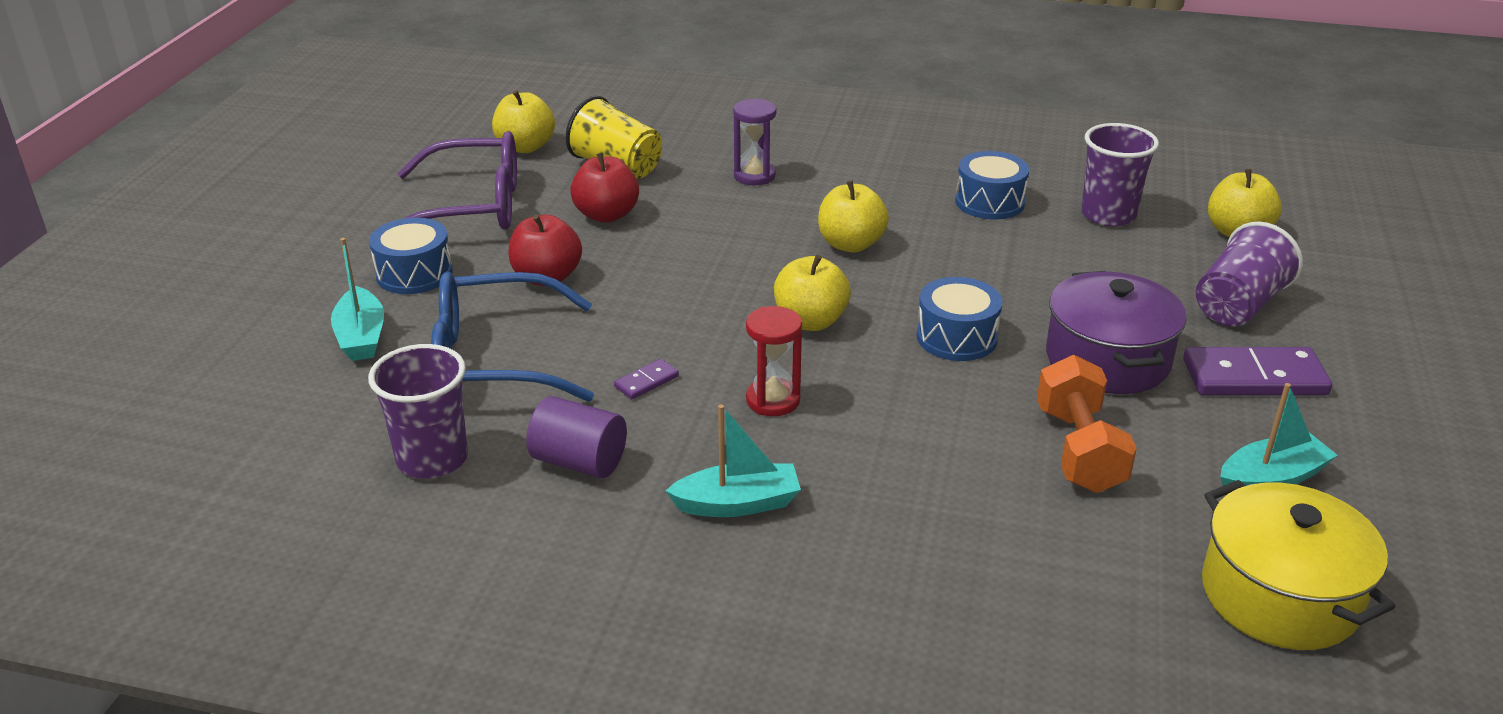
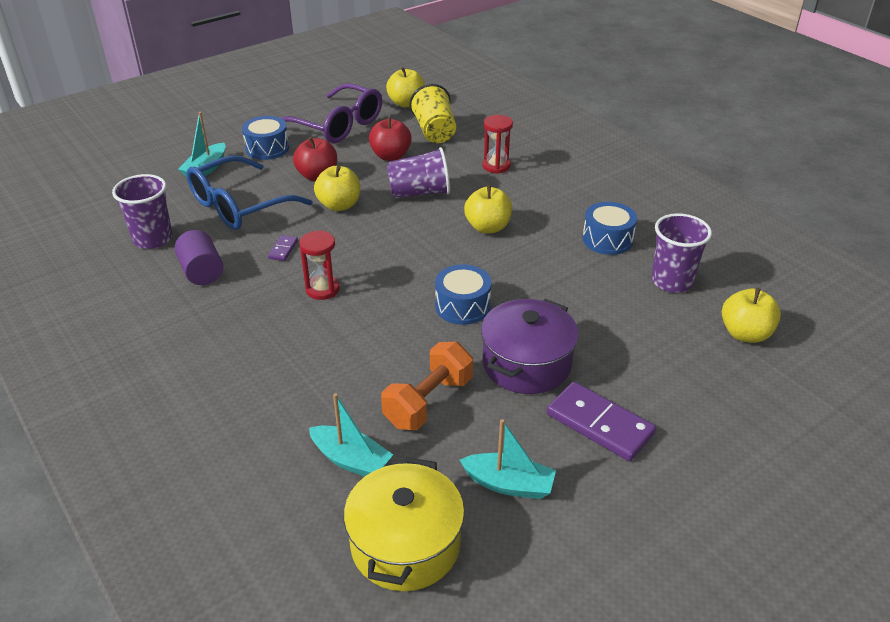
camera: 40 degrees right, 5 degrees up
blue glasses [431,272,594,402] -> blue glasses turned 75 degrees counterclockwise [186,155,312,230]
purple domino [614,359,679,399] -> purple domino turned 75 degrees counterclockwise [268,235,298,261]
turquoise boat [666,404,801,517] -> turquoise boat moved to [309,393,393,476]
purple hourglass [733,99,776,185] -> red hourglass [483,115,513,174]
yellow apple [774,255,851,331] -> yellow apple moved to [314,166,360,211]
purple cup [1196,222,1303,327] -> purple cup moved to [387,147,450,199]

